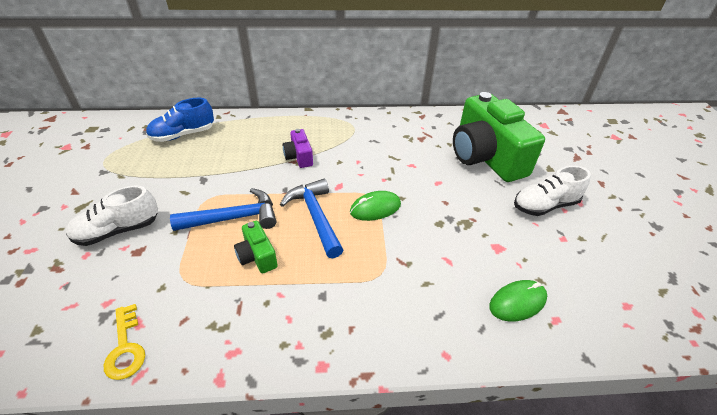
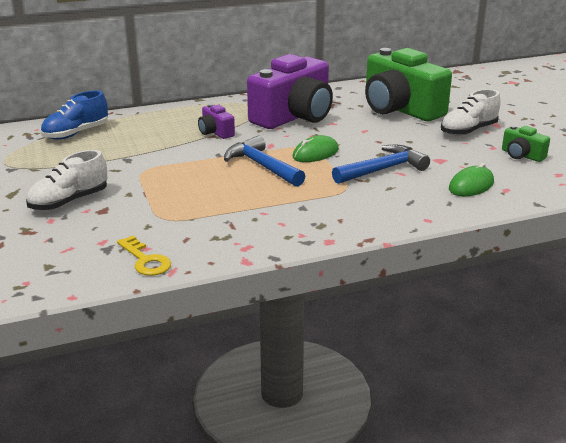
camera: 15 degrees left, 15 degrees down
blue hammer [170,188,277,231] -> blue hammer moved to [332,145,430,184]
green camera [234,221,278,273] -> green camera moved to [502,125,550,162]
none -> purple camera [247,54,333,129]

